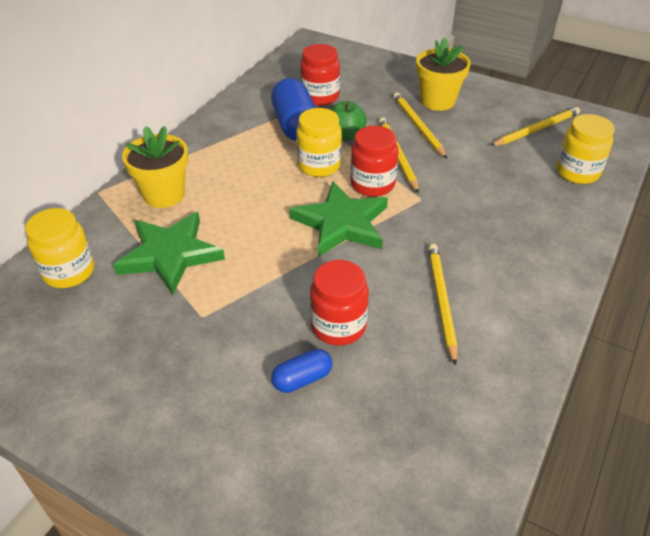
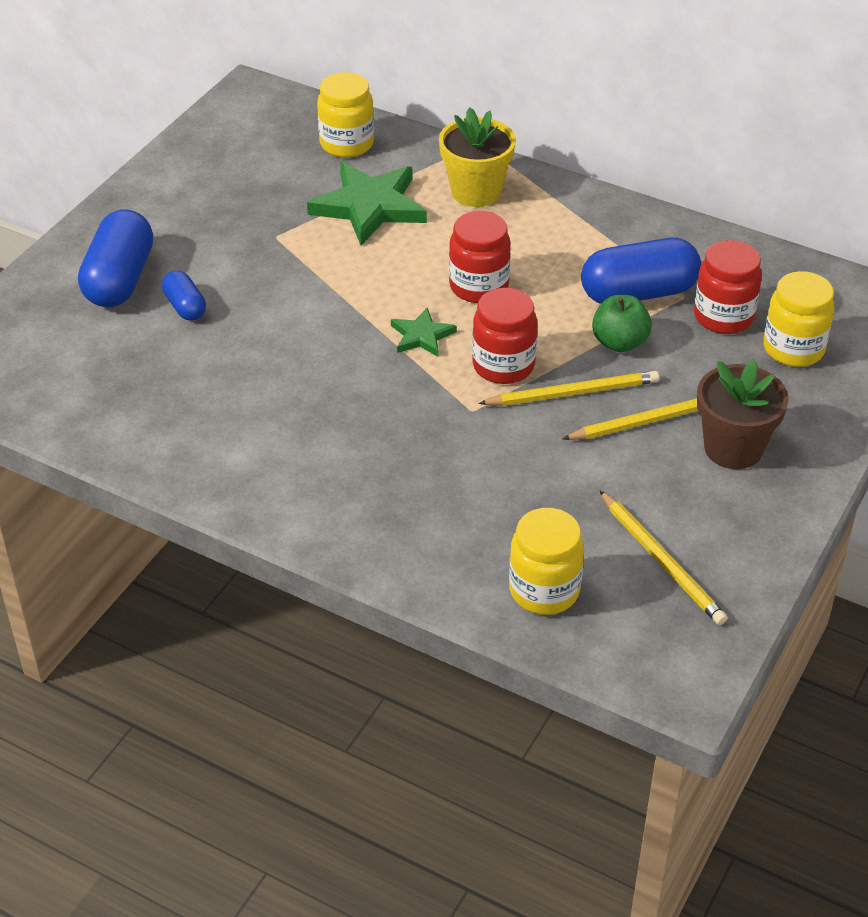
camera: 90 degrees right, 0 degrees up
green star [289,182,388,257] -> green star [391,308,457,357], size x0.52
yellow jar [296,108,342,177] -> yellow jar moved to [763,271,834,367]
red jar [310,260,369,346] -> red jar moved to [449,211,511,303]
yellow flower pot [416,38,471,111] -> brown flower pot [697,360,789,469]
yellow pencil [428,244,458,366] -> none
none -> blue capsule [78,209,153,307]

